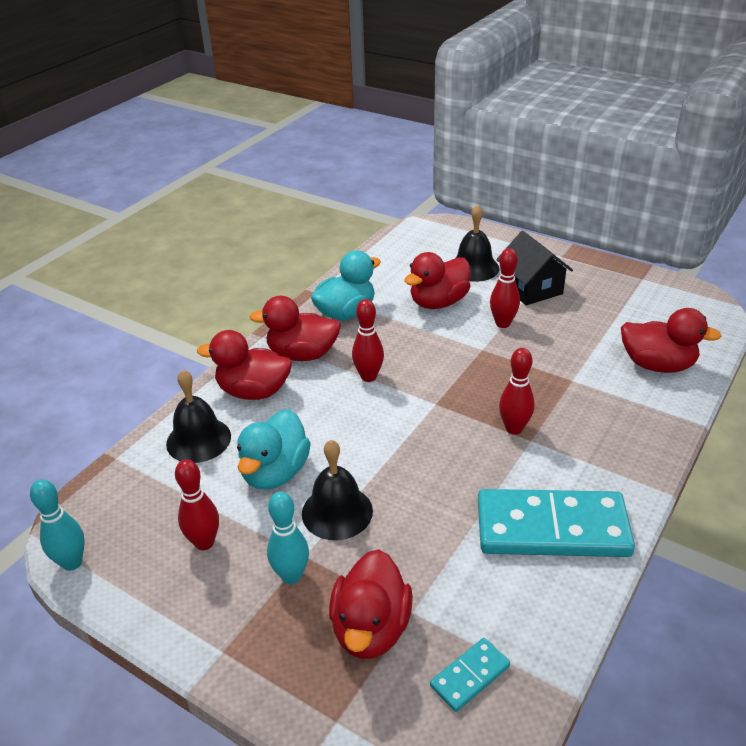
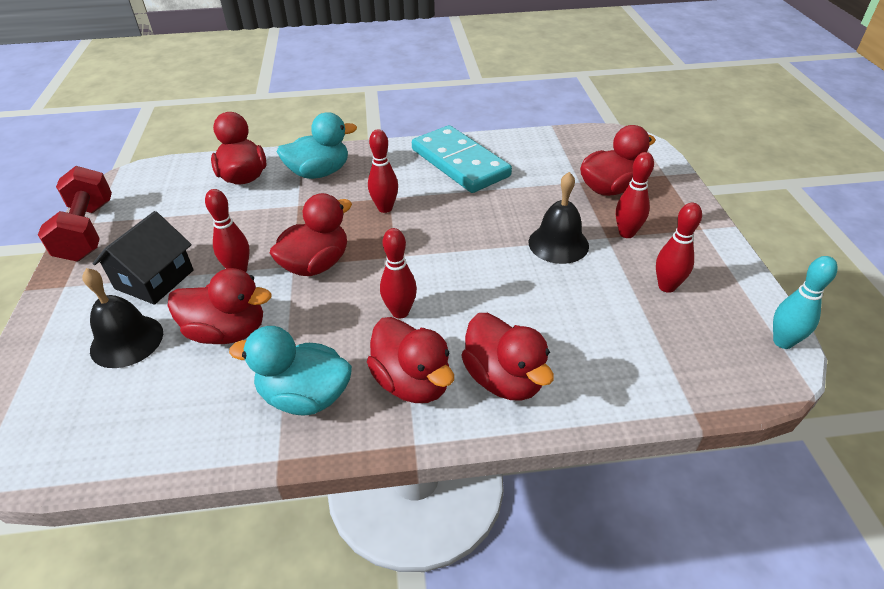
camera: 130 degrees left, 5 degrees up
black bell [166,370,231,463] -> none
turquoise duck [237,409,311,490] -> turquoise duck moved to [277,112,357,179]
turquoise bowling pin [267,492,309,584] -> red bowling pin [616,152,654,238]
turquoise domino [430,638,510,712] -> none
none -> red dumbbell [38,166,112,261]
none -> red duck [270,193,352,276]

